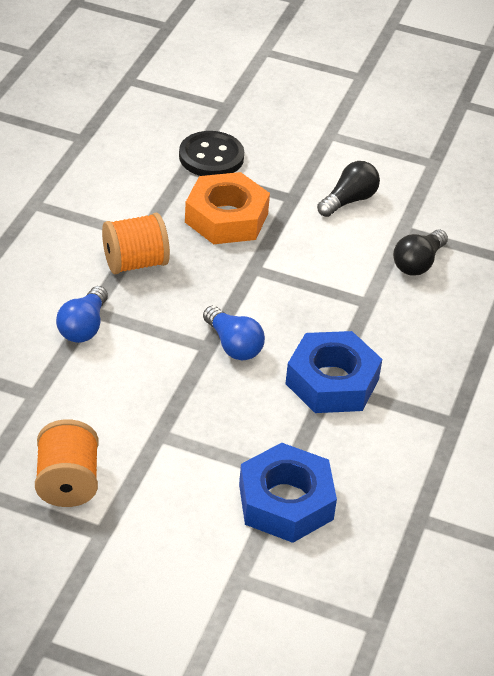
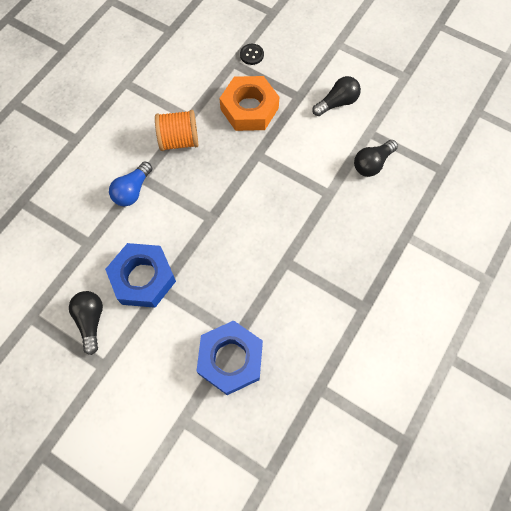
camera: 15 degrees right, 25 degrees up
orange spool [35,419,99,507] -> black light bulb [69,291,103,355]
black button [179,131,244,176] -> black button [240,44,264,65], size x0.54
blue light bulb [203,306,265,360] -> none
blue nut [285,331,382,413] -> blue nut moved to [105,243,176,308]

